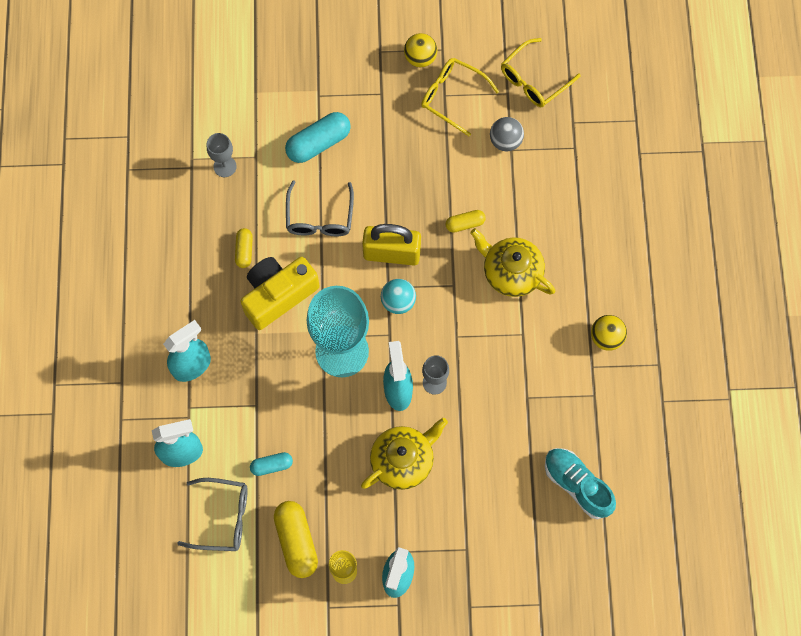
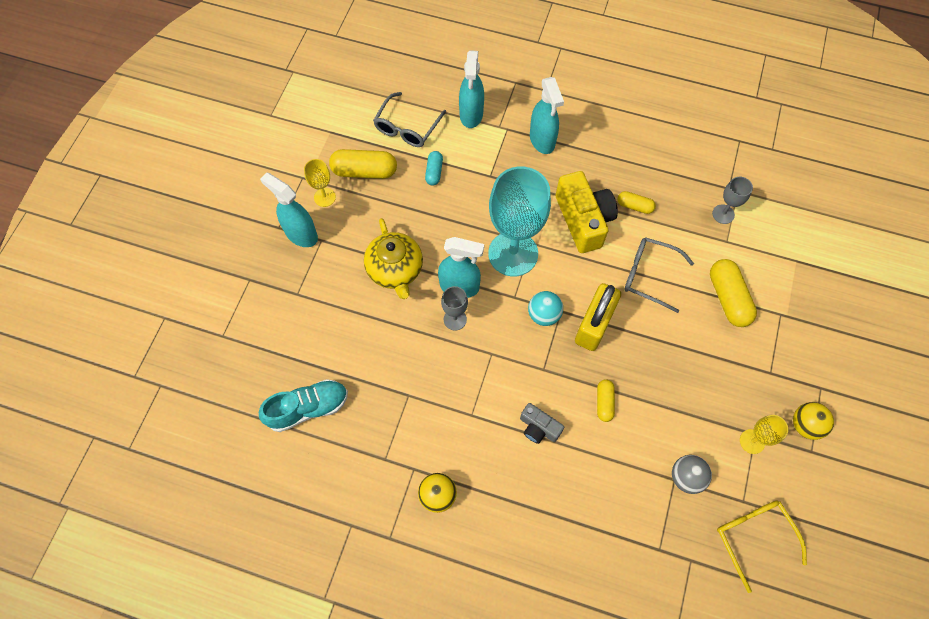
camera: 110 degrees right, 5 degrees down
turquoise capsule [285,112,351,163] -> yellow capsule [710,259,757,327]
yellow glasses [421,58,499,136] -> yellow goblet [740,415,788,454]
yellow teapot [470,228,555,297] -> grey camera [520,403,564,444]

